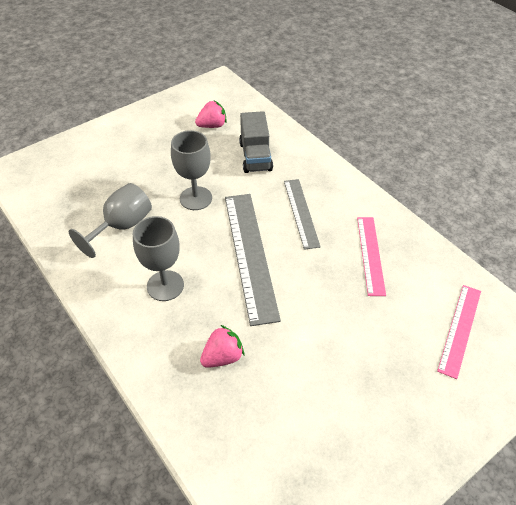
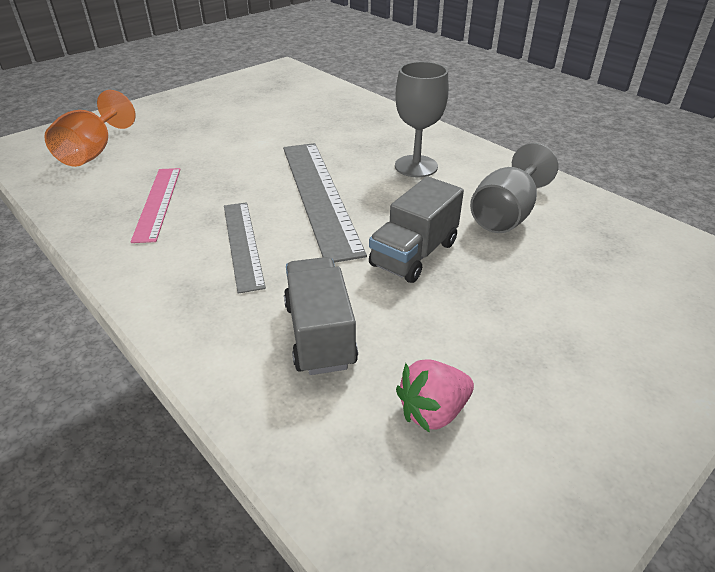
camera: 175 degrees right, 10 degrees down
grey goblet [171,130,212,210] -> grey truck [369,176,464,283]
pink strawberry [200,325,244,368] -> none
pink ruler [437,285,481,379] -> orange goblet [44,90,136,167]

